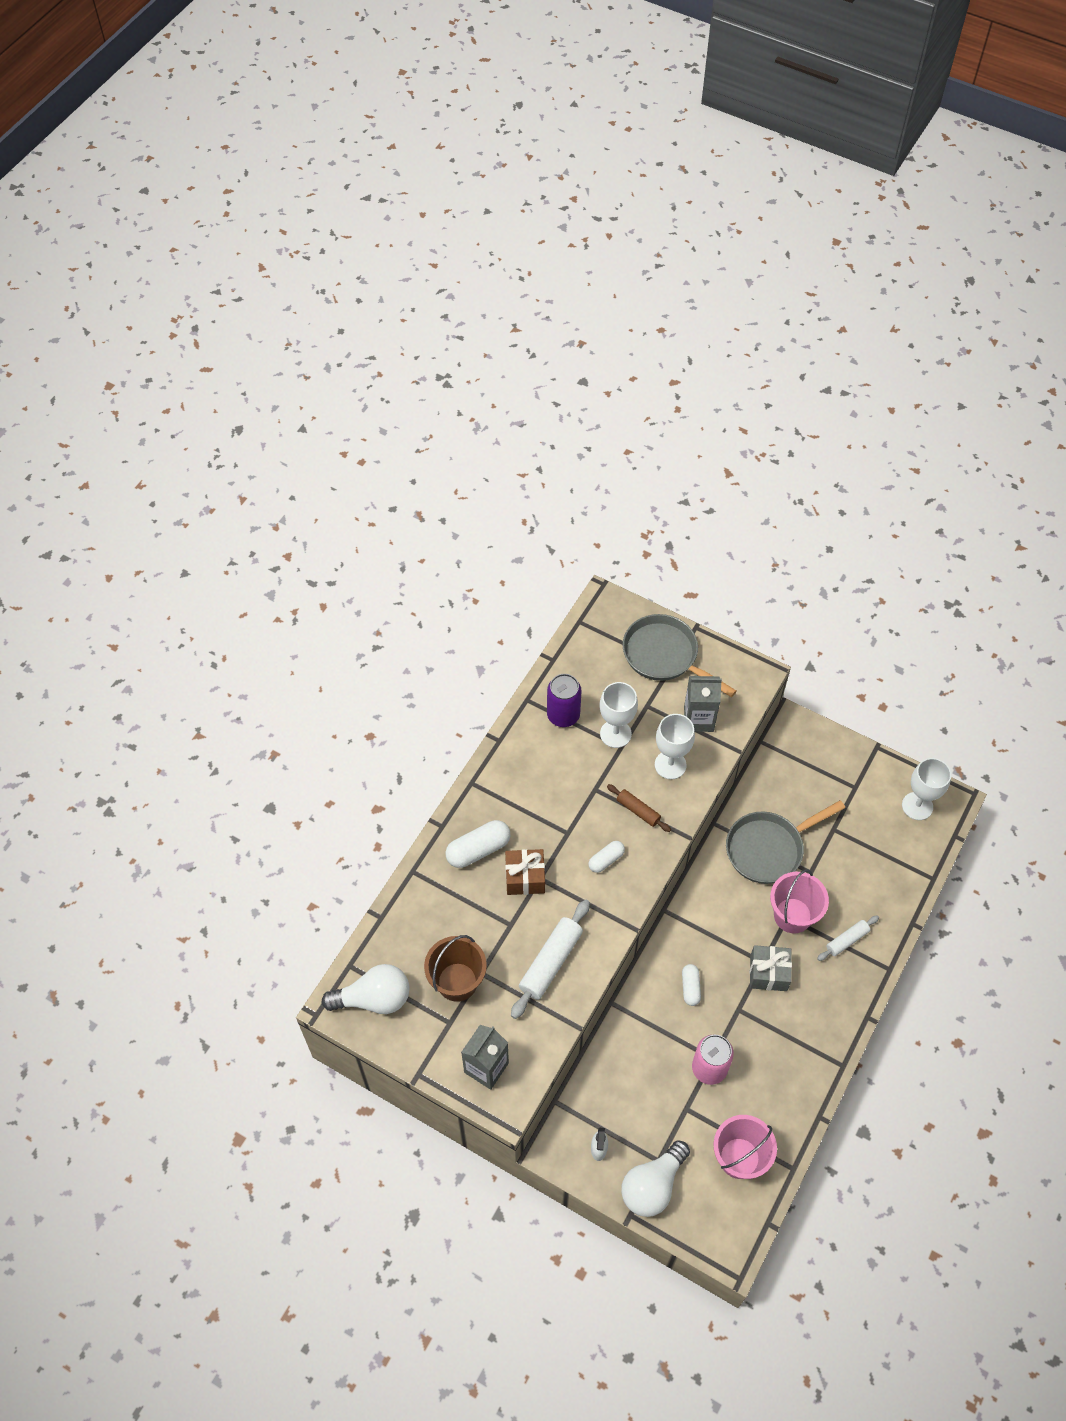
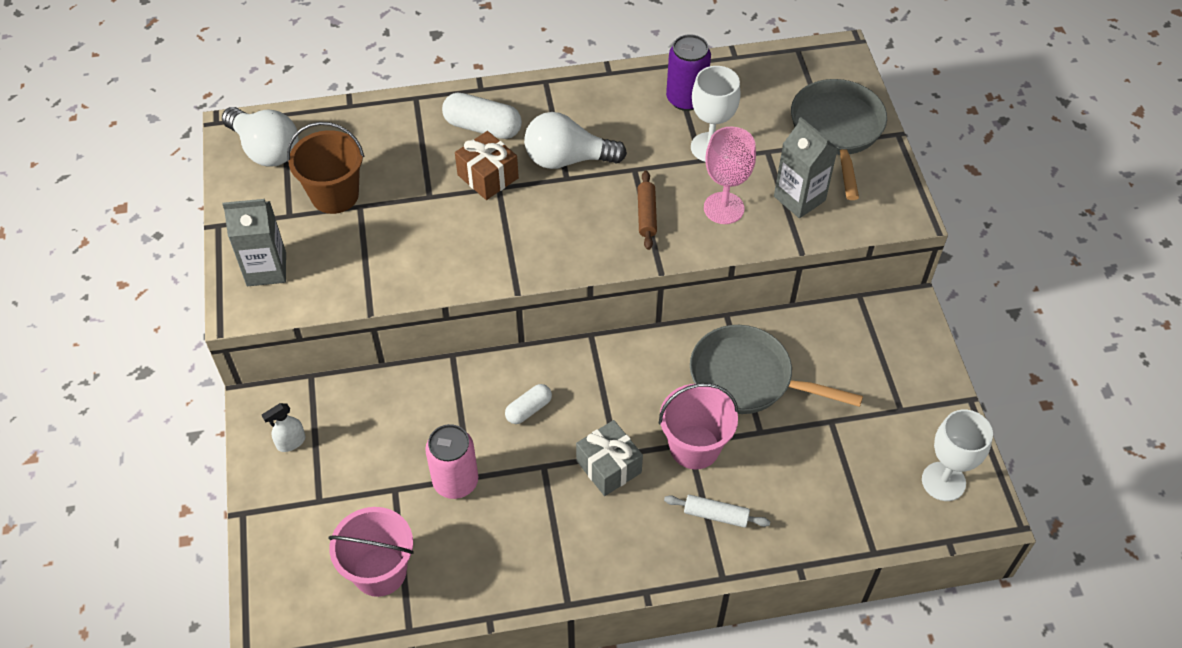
camera: 50 degrees right, 5 degrees down
white rolling pin [511,900,590,1019] -> none
white capsule [588,841,625,873] -> none
white light bulb [621,1140,690,1217] -> white light bulb moved to [524,112,627,169]
white goblet [655,714,695,779] -> pink goblet [704,127,756,224]

